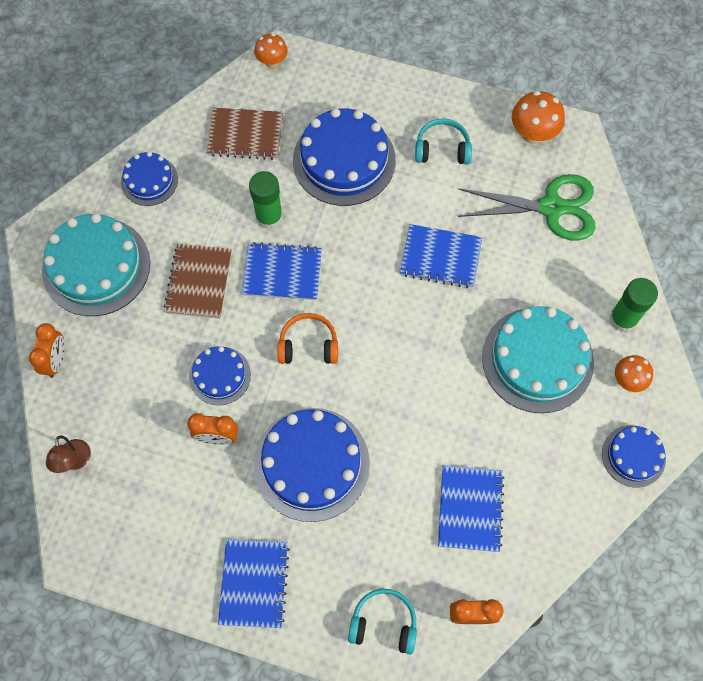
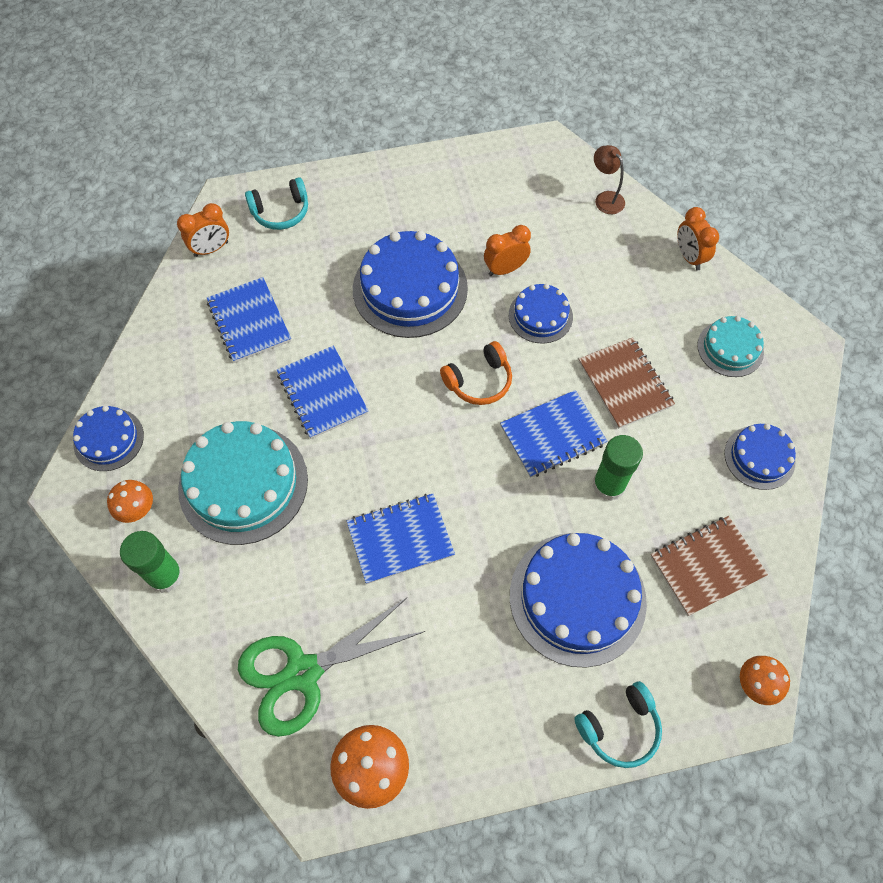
camera: 150 degrees right, 5 degrees down
turquoise cake [42,213,150,316] -> turquoise cake [697,316,764,377], size x0.55
blue notebook [218,539,290,628] -> blue notebook moved to [277,346,369,439]
turquoise headphones [415,118,472,164] -> turquoise headphones moved to [574,681,662,768]

